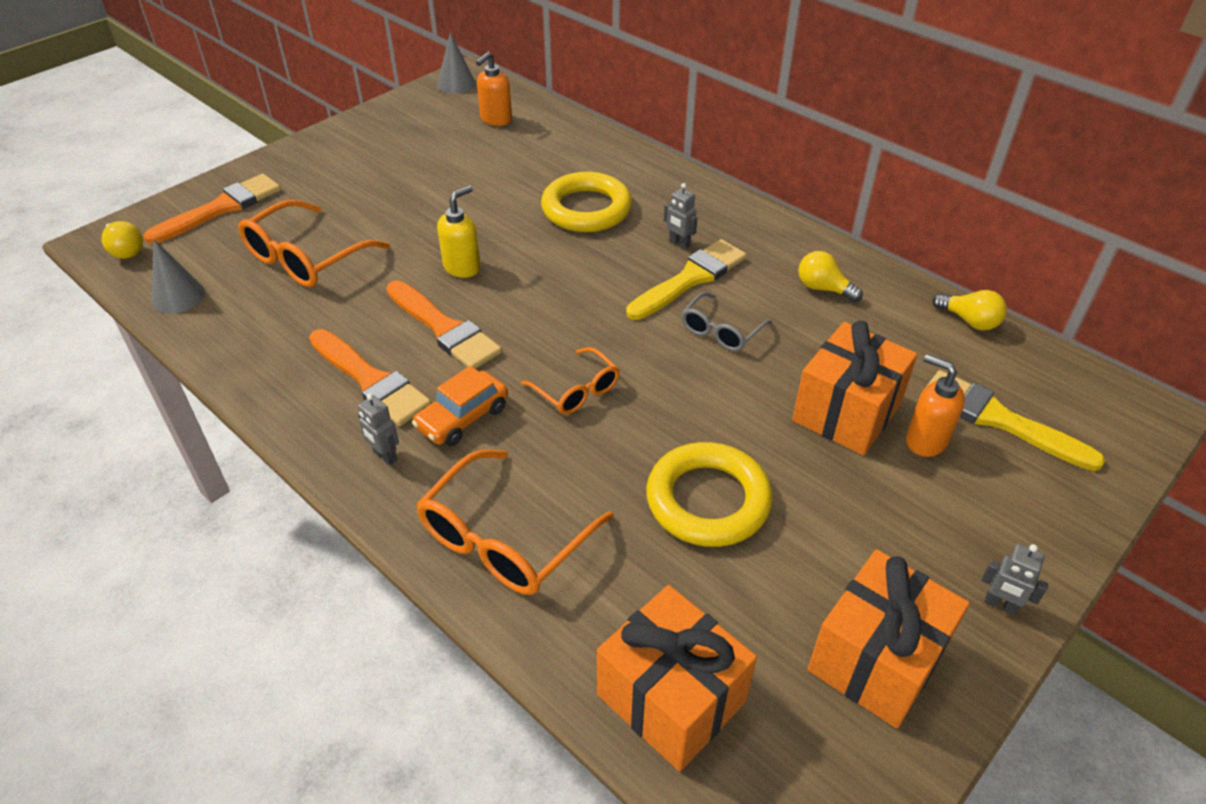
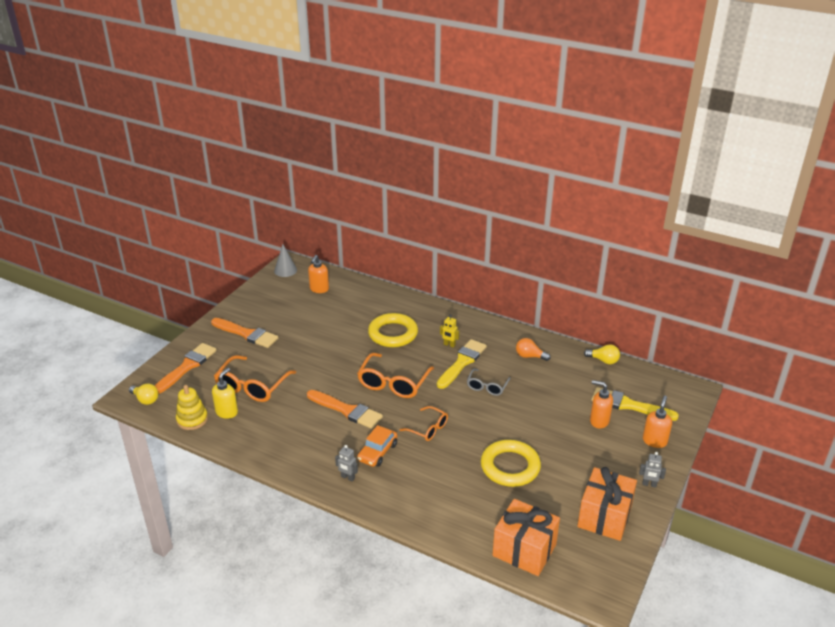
camera: 15 degrees left, 10 degrees down
grey cone [151,239,205,314] -> yellow stacking toy [176,385,208,430]
orange brush [309,329,431,426] -> orange brush moved to [211,318,279,348]
orange glasses [416,450,613,595] -> orange glasses moved to [357,353,434,398]
yellow soap dispenser [437,185,481,278] -> yellow soap dispenser moved to [212,368,238,419]
grey robot [664,183,698,250] -> yellow robot [440,315,459,348]
orange gift [792,321,918,455] -> none
yellow light bulb [798,251,863,302] -> orange light bulb [516,338,550,361]
none -> orange soap dispenser [643,395,672,448]

